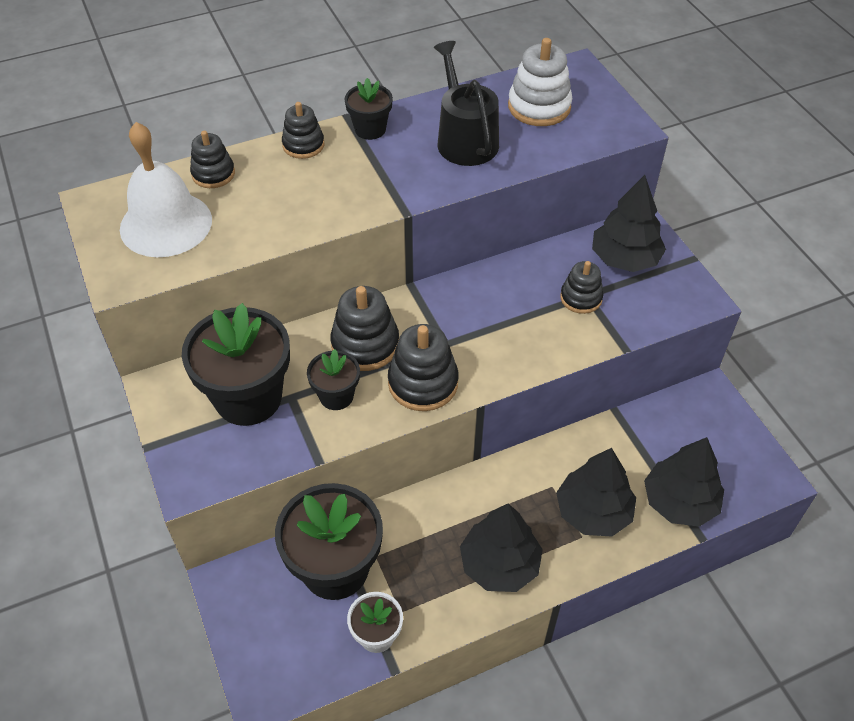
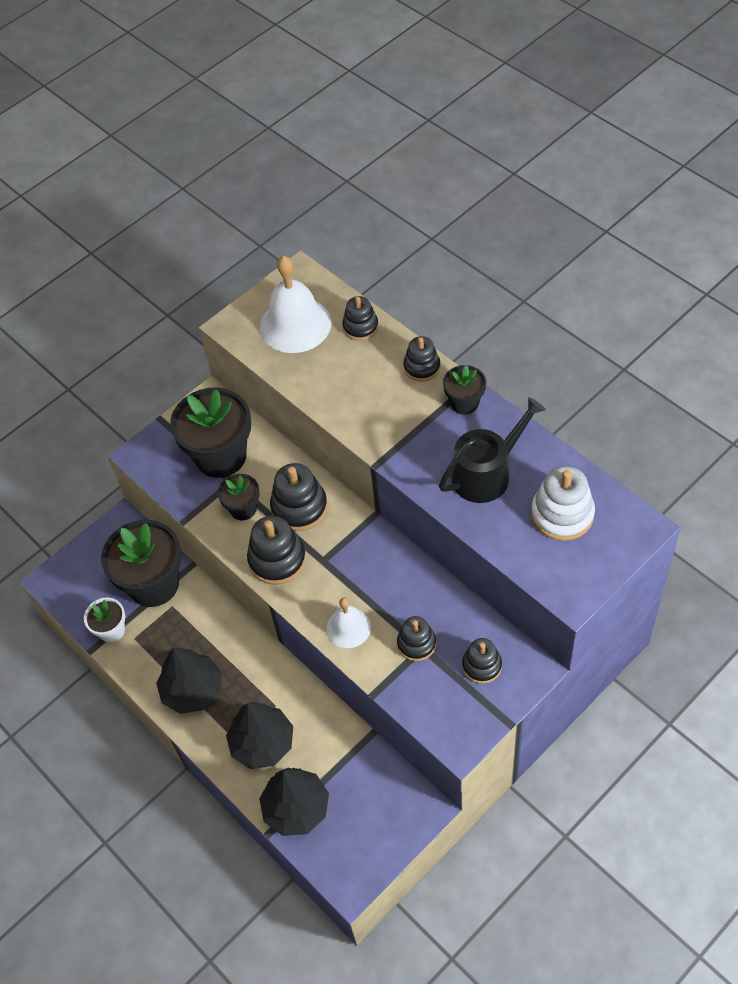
camera: 75 degrees right, 5 degrees up
black tree [592,175,666,272] -> black stacking toy [462,638,502,684]
none -> white bell [326,598,371,648]

